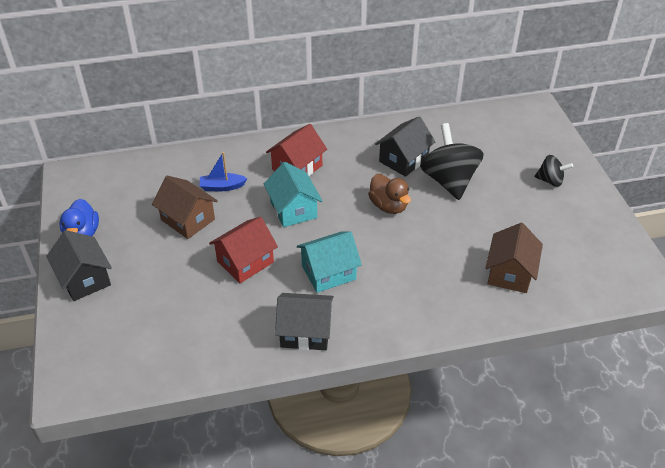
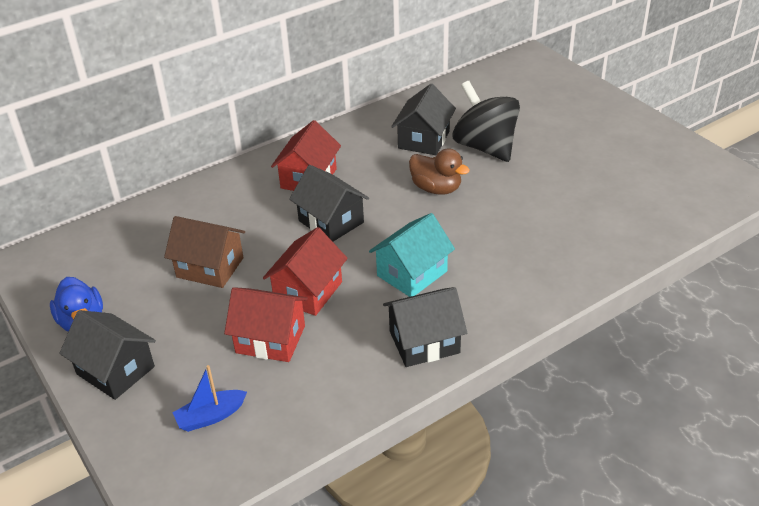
camera: 20 degrees left, 5 degrees down
blue boat [200,152,247,191] -> blue boat moved to [172,365,247,432]
turquoise house [264,162,322,227] -> black house [289,165,369,242]
brown house [486,223,543,293] -> none
black spinning top [535,155,573,187] -> none
none -> red house [224,287,308,362]

